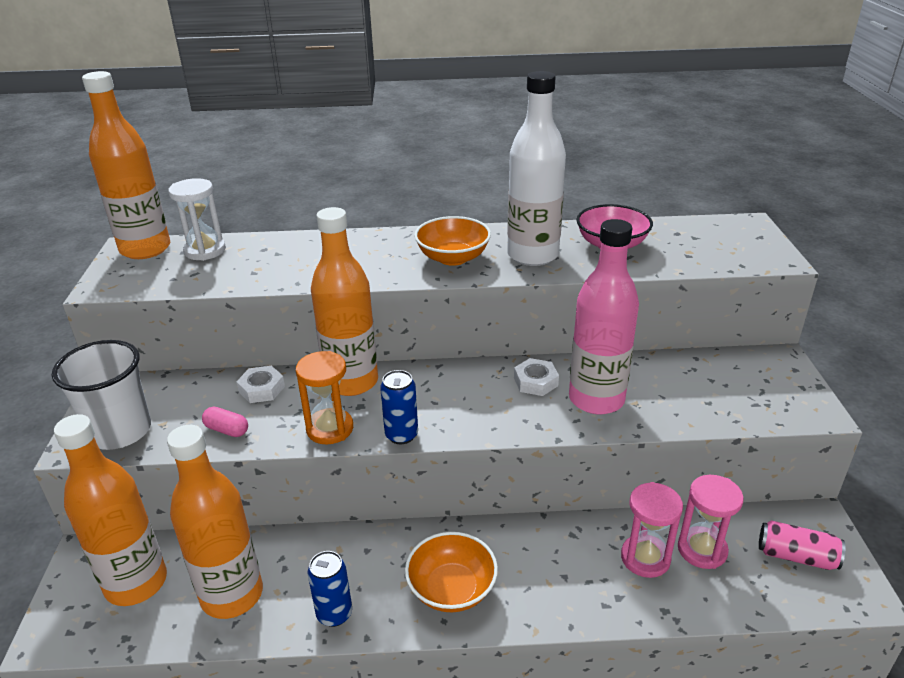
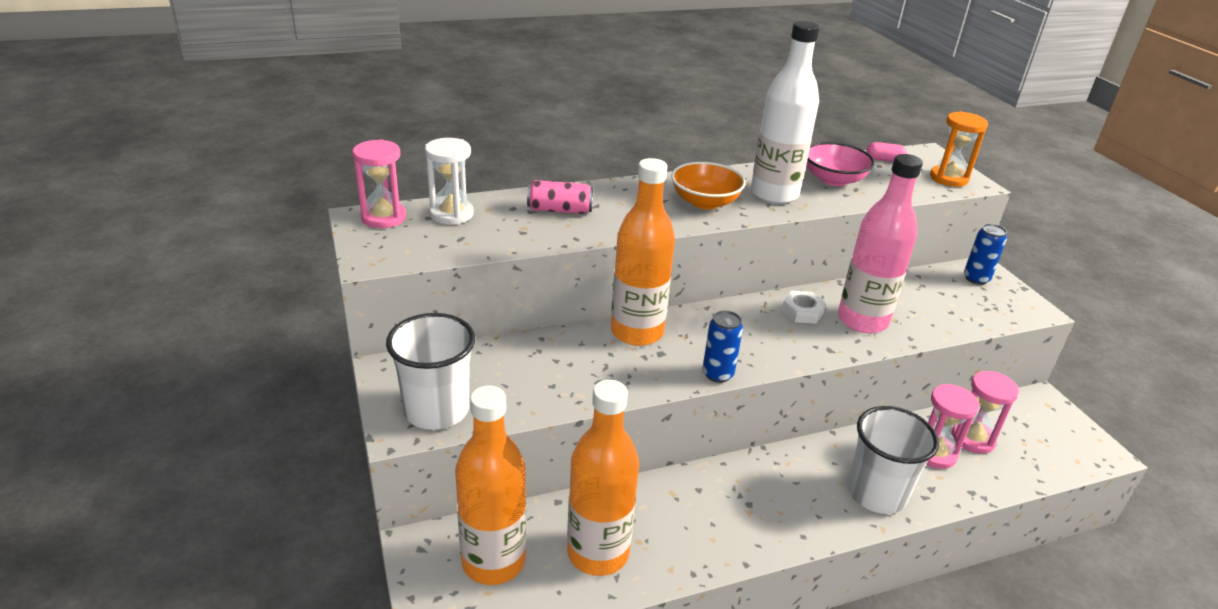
camera: 20 degrees left, 0 degrees up
orange bottle [82,71,170,259] -> pink hourglass [352,139,406,228]
pink capsule [202,406,248,437] -> pink capsule moved to [866,142,907,162]
white nut [237,366,285,403] -> none
orange hourglass [296,351,353,444] -> orange hourglass moved to [930,111,988,187]
blue can [307,551,352,627] -> blue can moved to [964,224,1007,285]
orange bowl [405,532,498,612] -> none
pink can [759,520,845,570] -> pink can moved to [527,180,593,214]
none -> white cup [848,406,939,514]

